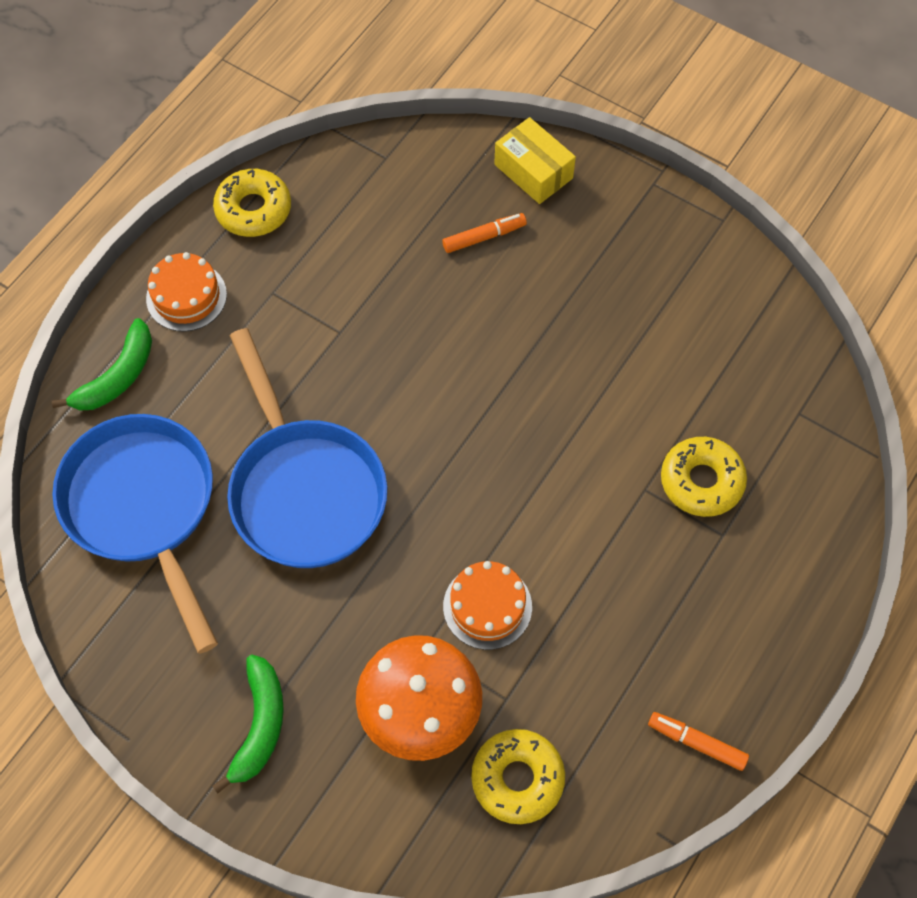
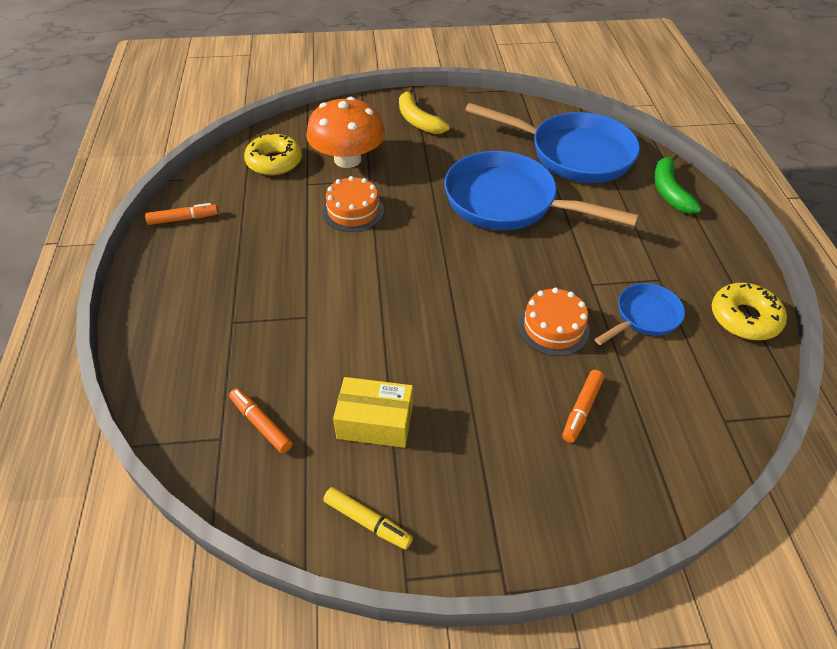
camera: 140 degrees right, 15 degrees down
orange cake [146,252,227,332] -> orange cake moved to [518,287,590,356]
green banana [212,655,284,794] -> yellow banana [399,87,450,134]
yellow box [494,117,576,204] -> yellow box moved to [333,377,413,448]
yellow donut [661,437,747,517] -> none
none -> orange marker [229,388,293,453]
none -> yellow marker [323,487,413,550]
none -> blue pan [595,283,685,345]

